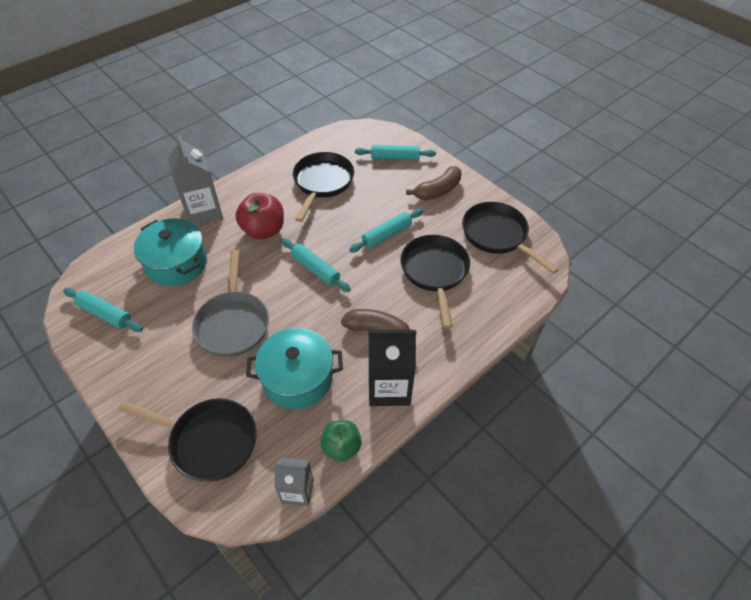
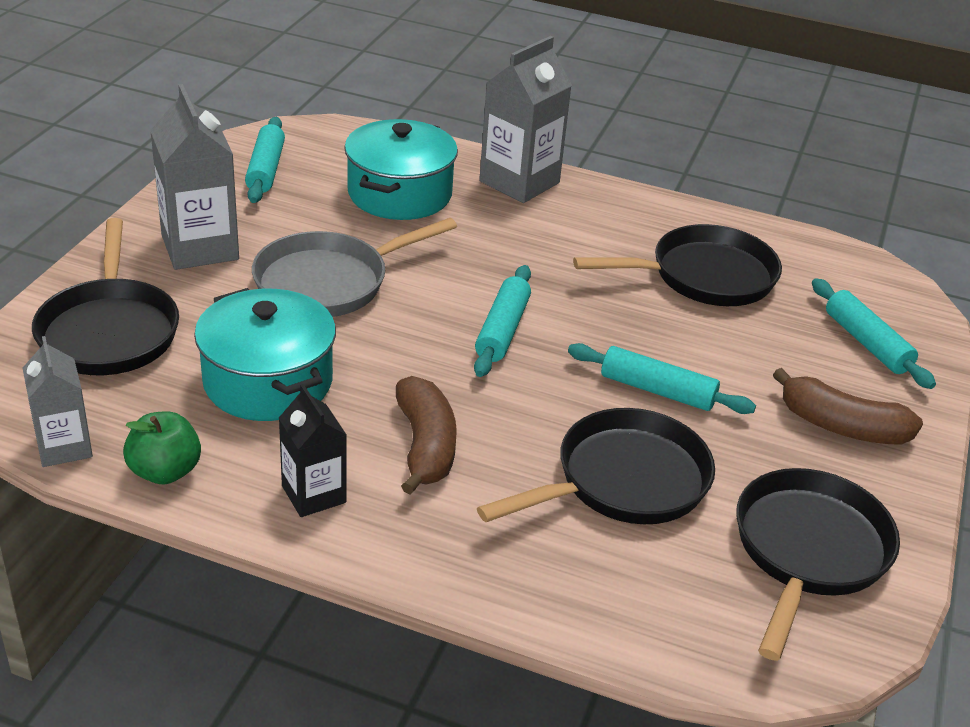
camera: 60 degrees right, 15 degrees down
red apple [235,193,284,239] -> none
black carton [368,329,416,406] -> black carton [279,384,347,517], size x0.61
none -> grey carton [150,84,239,270]

